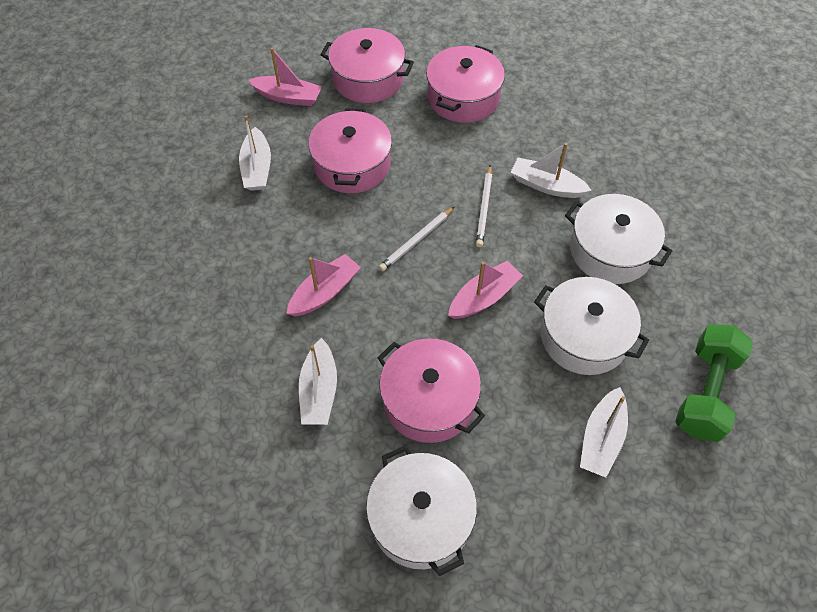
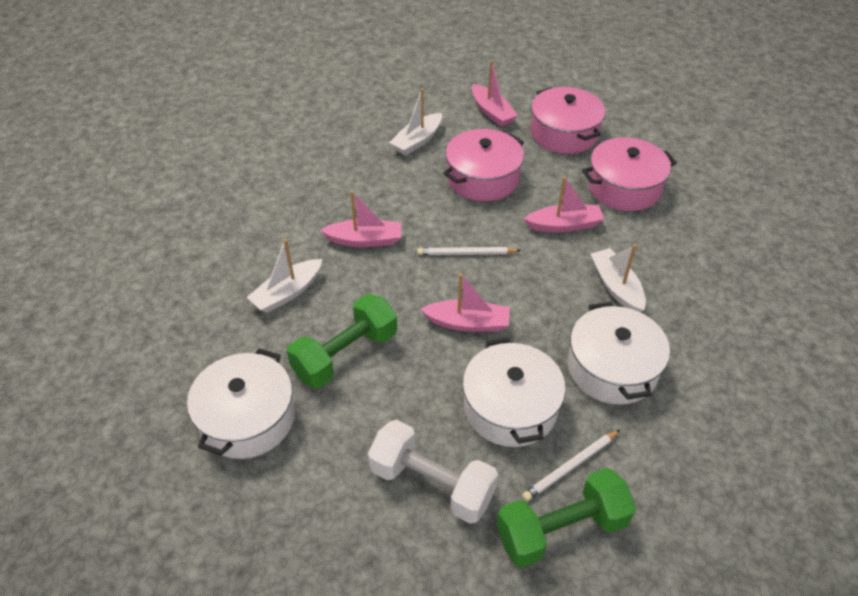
camera: 45 degrees right, 10 degrees down
pink pot [378,338,485,443] -> green dumbbell [287,294,397,388]
white pencil [476,165,492,247] -> white pencil moved to [522,430,620,502]
white boat [580,387,628,477] -> white dumbbell [368,420,498,524]
none -> pink boat [524,176,604,233]

